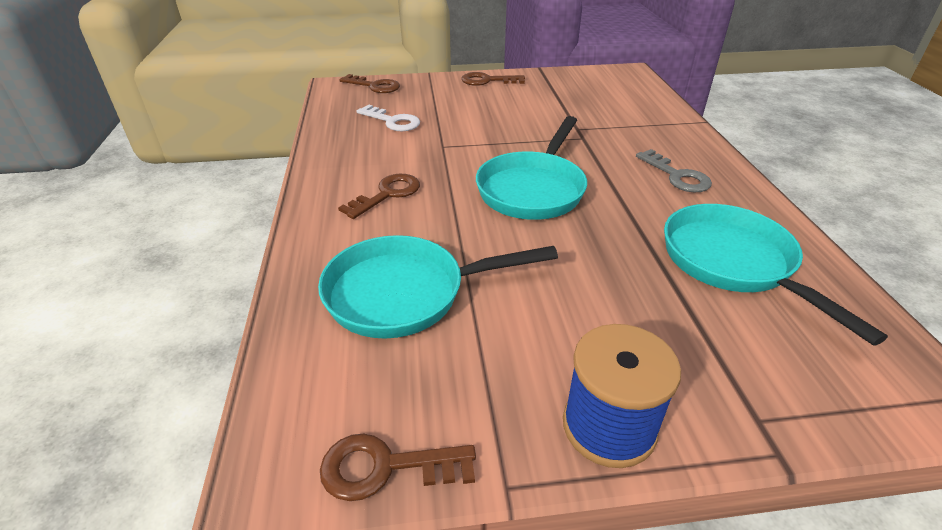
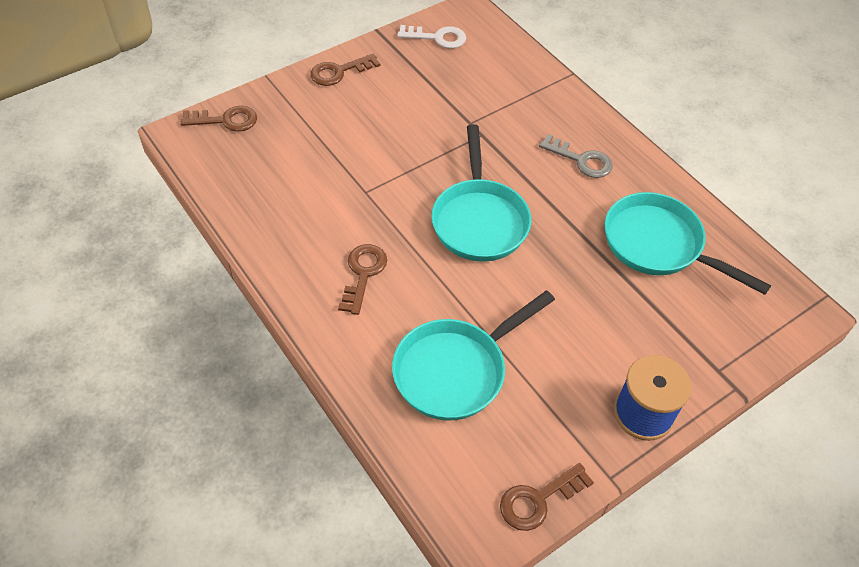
camera: 30 degrees left, 15 degrees up
white key [357,105,420,131] -> white key moved to [397,25,466,49]

